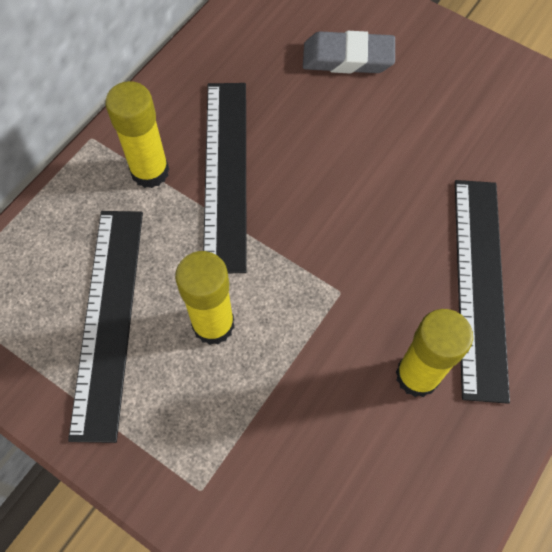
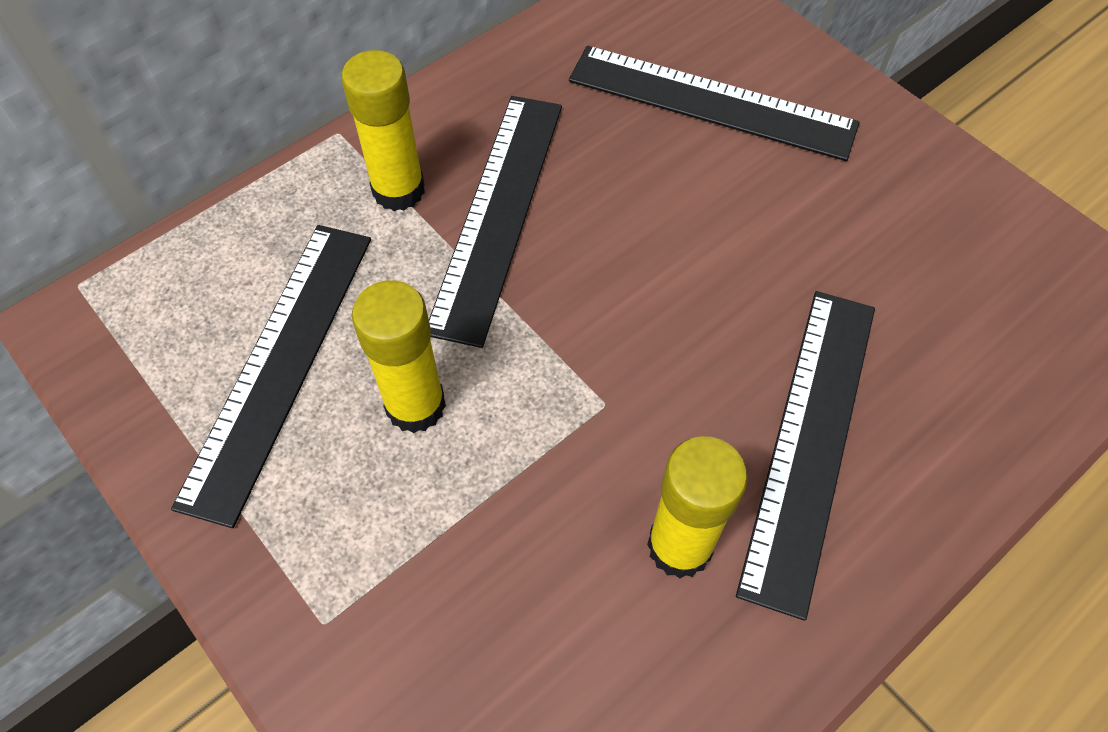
camera: 15 degrees right, 5 degrees down
grey eraser [303,31,395,73] -> black ruler [569,46,860,161]

